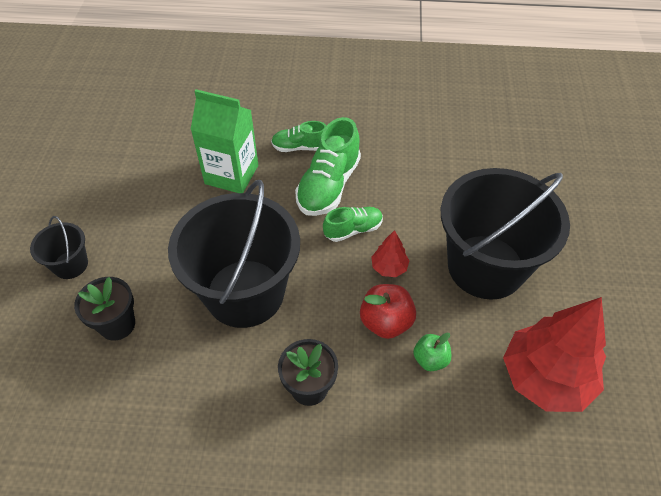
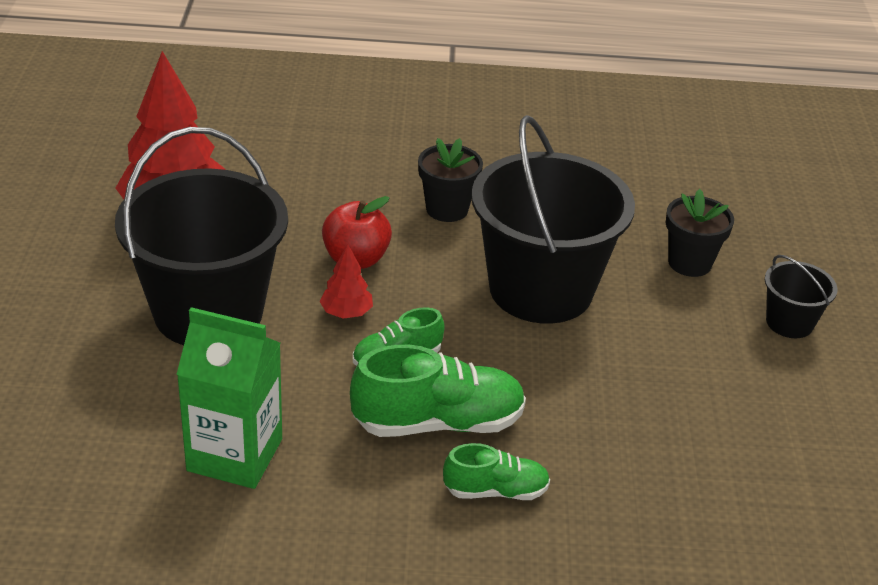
camera: 175 degrees right, 15 degrees down
green carton [190,89,258,193] -> green carton moved to [177,307,282,489]
green shoe [295,117,361,216] -> green shoe turned 60 degrees clockwise [350,345,526,437]
green apple [413,333,451,371] -> none

